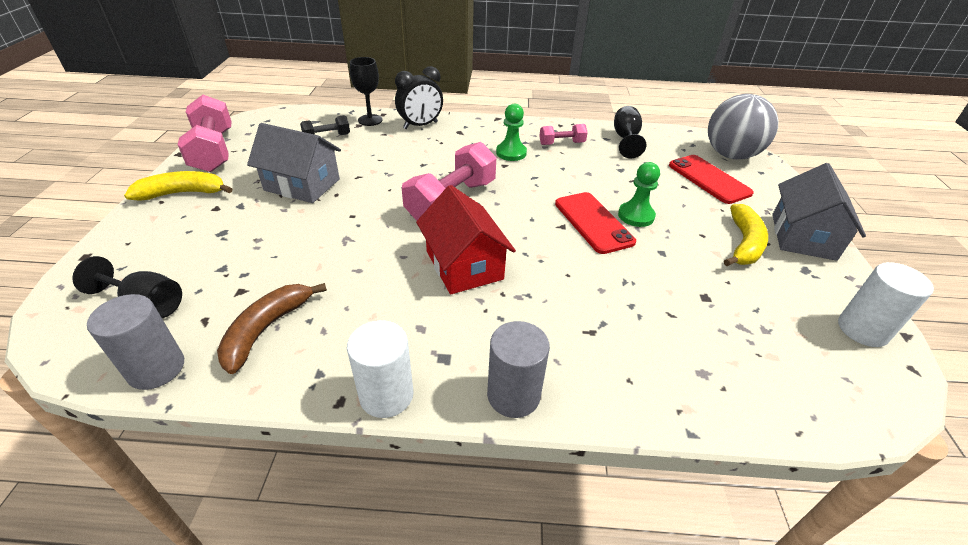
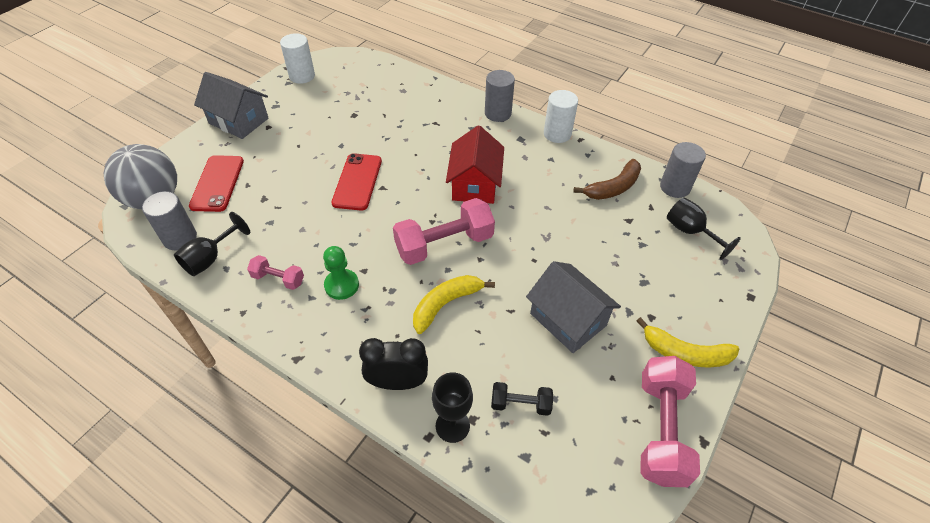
camera: 150 degrees left, 10 degrees up
green pawn [618,162,660,227] -> none
yellow banana [724,204,768,266] -> yellow banana moved to [413,275,495,334]
grey house [772,163,866,261] -> grey house turned 75 degrees clockwise [194,72,268,139]
none -> grey cylinder [142,191,197,251]

